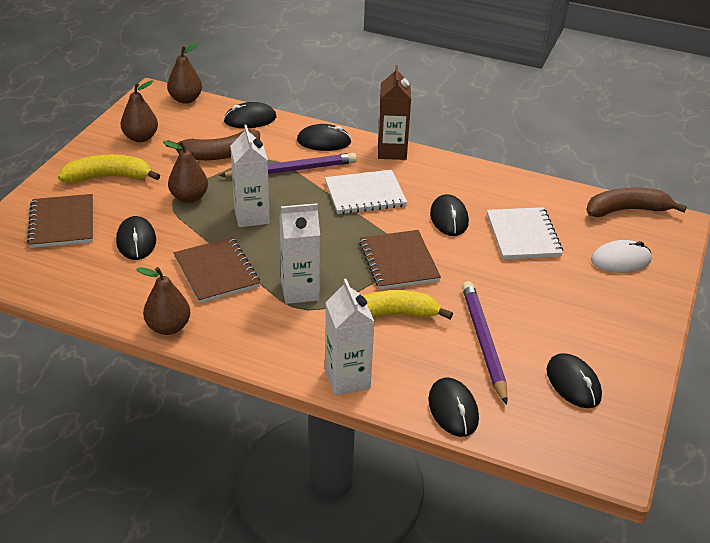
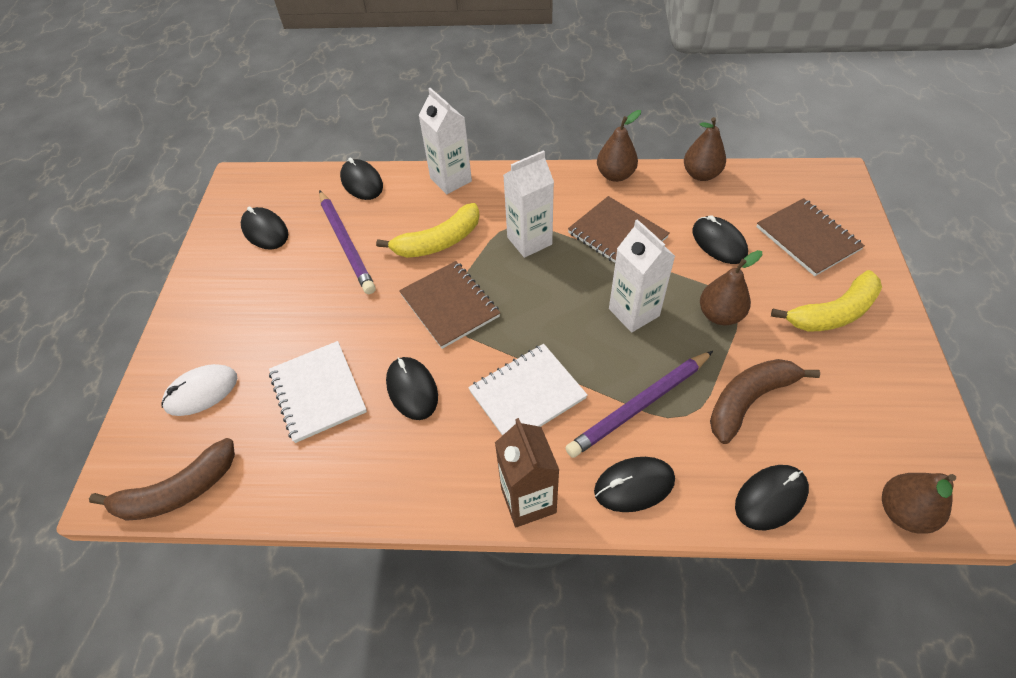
camera: 165 degrees right, 15 degrees up
brown pear [121,80,158,142] -> brown pear moved to [684,117,726,181]

